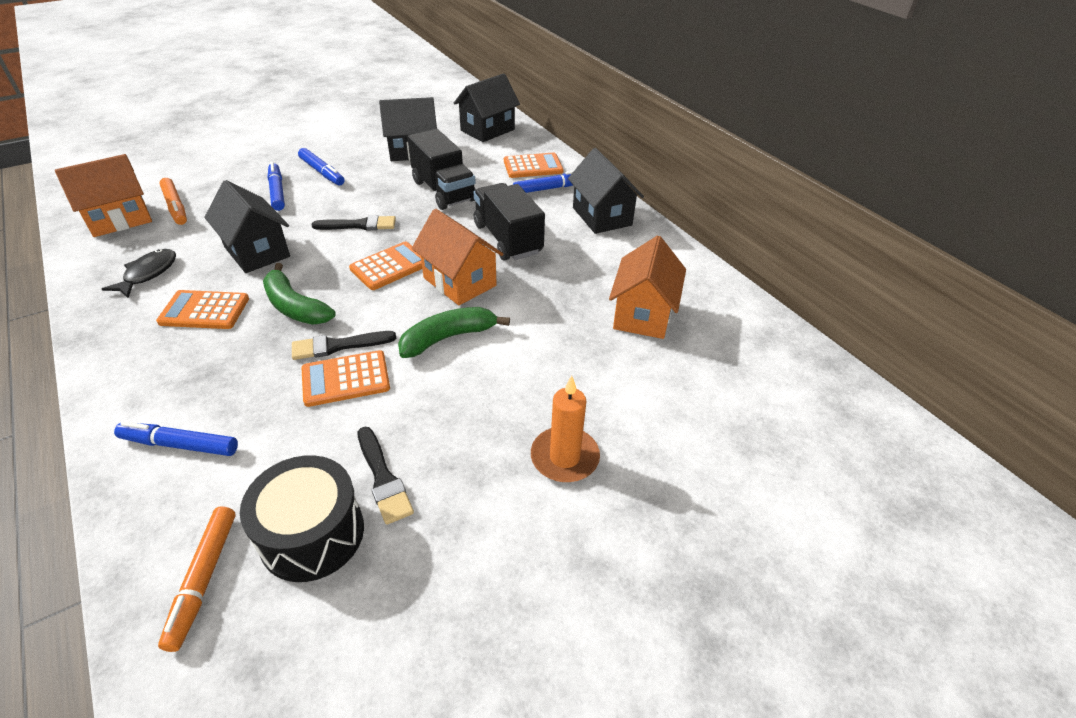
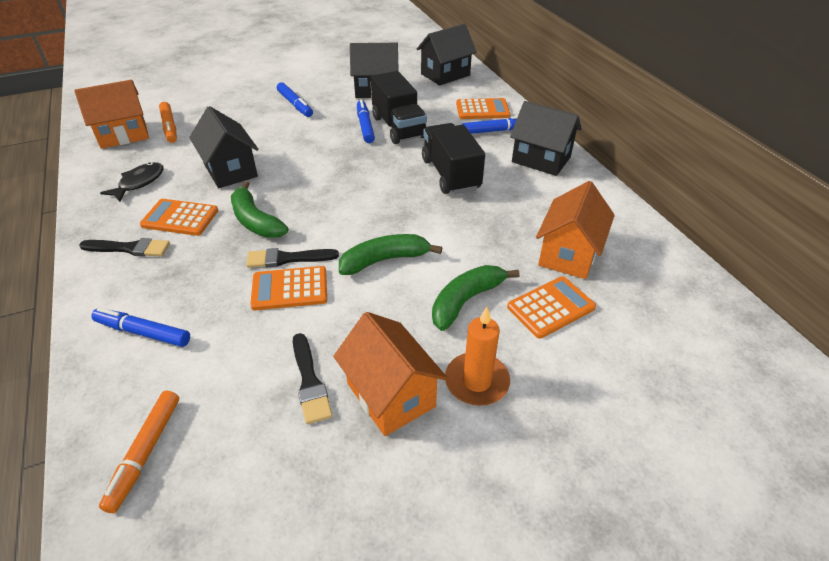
camera: 10 degrees right, 0 degrees up
black drum [240,455,364,582] -> none
blue marker [268,162,285,211] -> blue marker moved to [357,99,375,143]
black brush [311,215,396,230] -> black brush moved to [79,238,170,257]
orange calculator [349,241,422,290] -> orange calculator moved to [507,276,596,339]
orange house [412,209,504,305] -> orange house moved to [333,312,448,436]
black house [568,148,644,234] -> black house turned 45 degrees counterclockwise [510,101,582,176]
none -> green banana [432,265,519,331]

